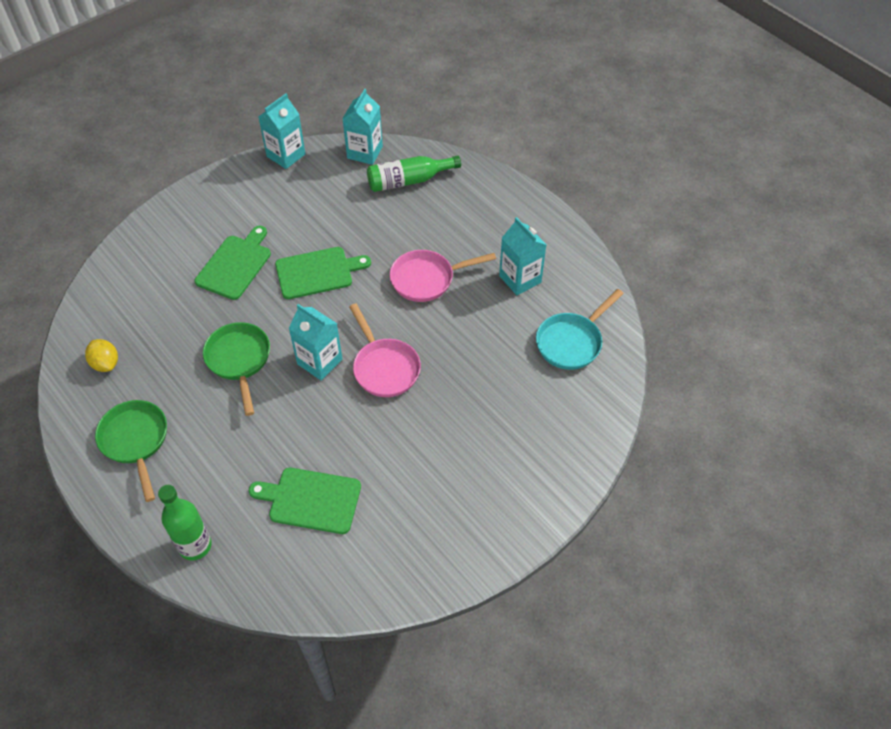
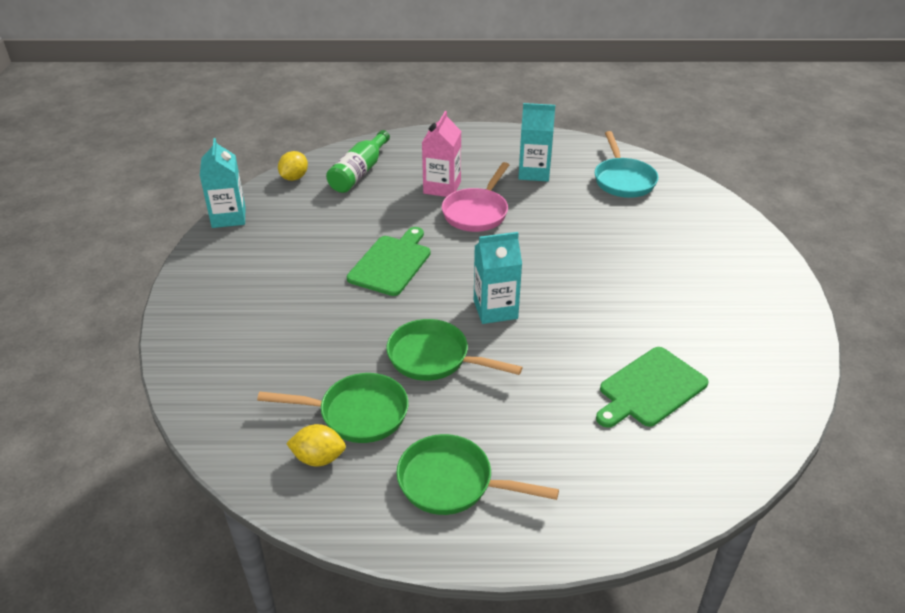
camera: 50 degrees left, 15 degrees down
green bottle [158,485,211,561] -> none
green cutting board [195,226,271,300] -> none
turquoise carton [342,89,383,165] -> yellow lemon [278,151,308,181]
pink pan [349,303,421,397] -> none
none -> green pan [257,373,409,443]
none -> pink carton [422,111,461,197]

